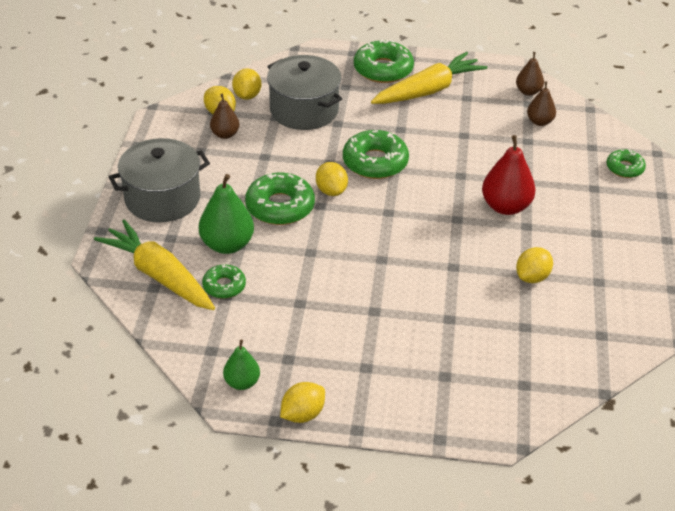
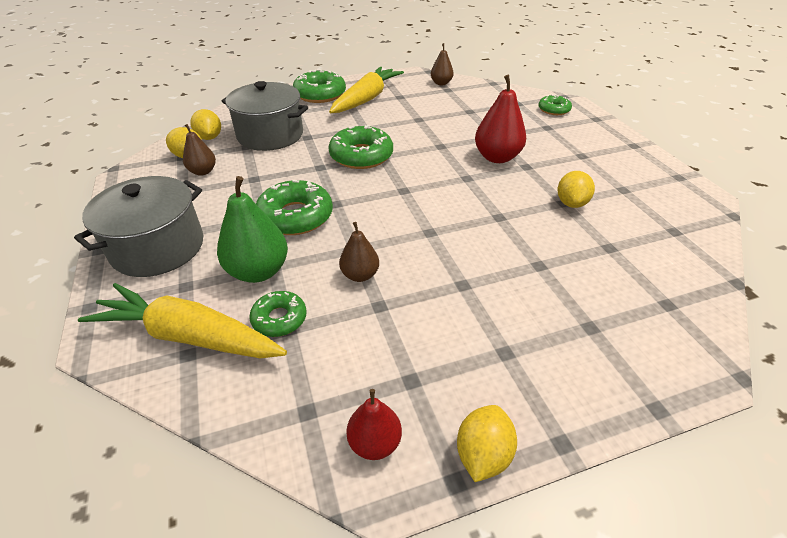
camera: 25 degrees left, 0 degrees up
green pear [223,339,260,390] -> red pear [346,389,402,460]
yellow lemon [316,162,348,196] -> none
brown pear [527,81,556,126] -> brown pear moved to [339,222,379,282]

